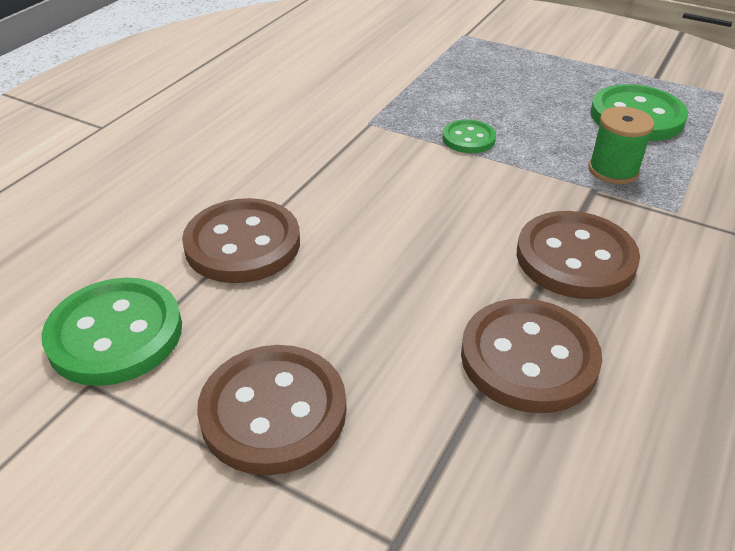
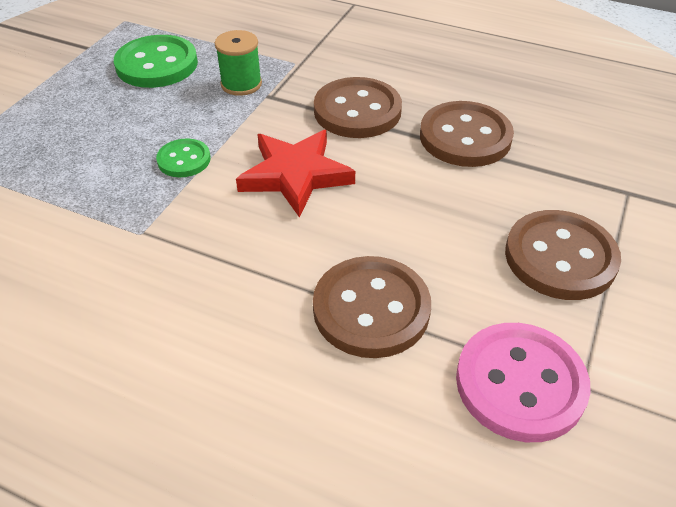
camera: 95 degrees left, 5 degrees up
green button [41,278,182,386] -> pink button [456,323,591,442]
none -> red star [236,130,355,217]

